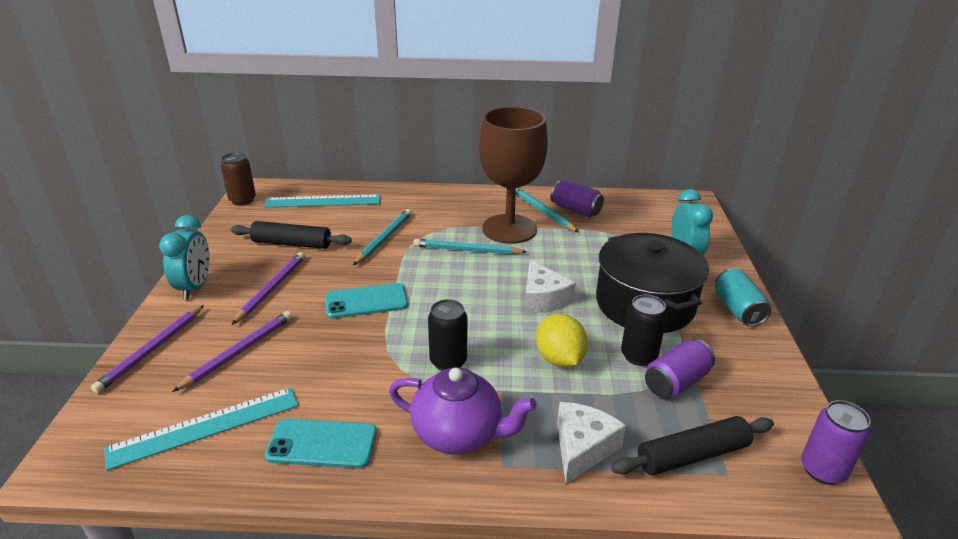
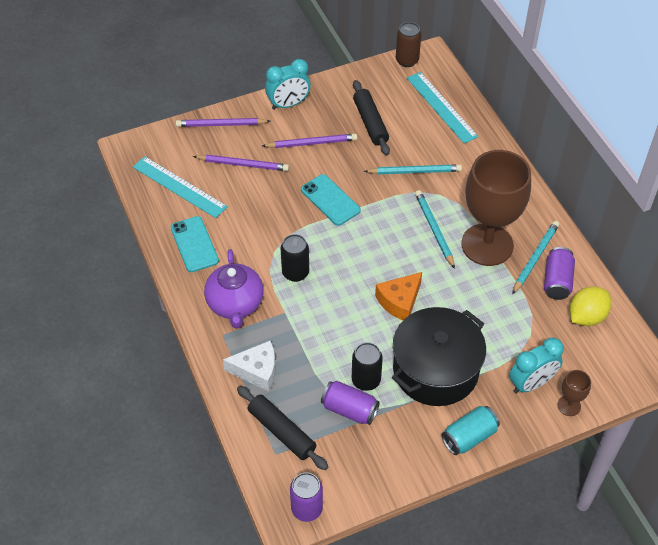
camera: 65 degrees right, 20 degrees up
white cheese [525,260,576,313] -> orange cheese [375,272,422,320]
yellow lemon [536,314,588,368] -> yellow lemon moved to [570,286,611,326]
none -> brown goblet [557,370,591,416]

